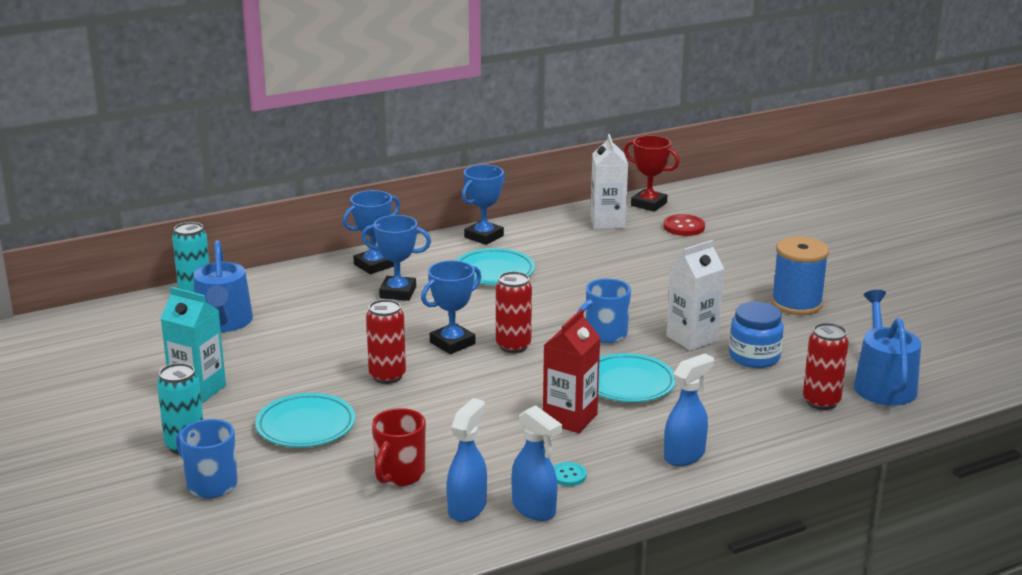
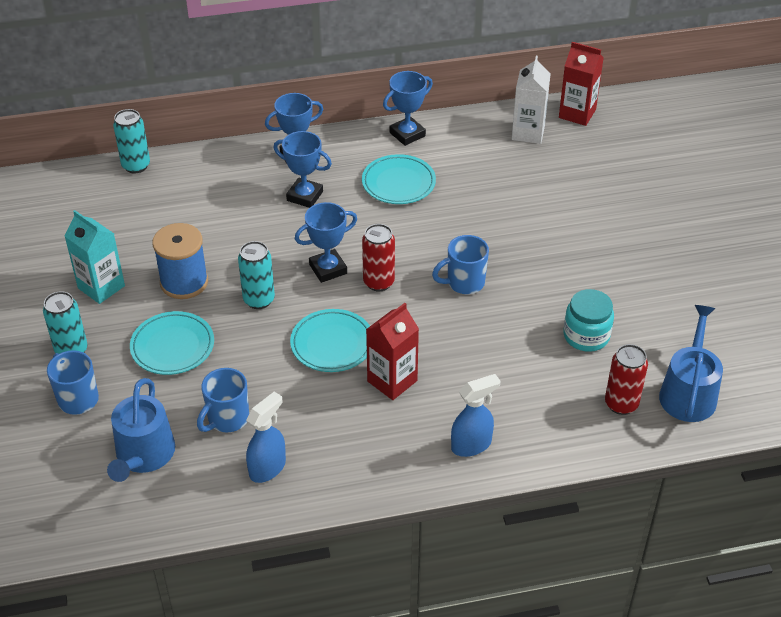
camera: 15 degrees right, 20 degrees up
blue watering can [193,240,253,332] -> blue watering can moved to [107,378,175,482]
red can [366,299,406,384] -> turquoise can [238,241,275,309]
red mug [372,408,426,486] -> blue mug [197,368,249,432]
blue spray bottle [512,405,562,521] -> none
turquoise button [553,462,587,486] -> none
turquoise plate [598,353,676,402] -> turquoise plate moved to [290,309,370,372]
red trophy [624,135,680,212] -> red carton [559,42,604,126]
red button [663,214,705,236] -> none
white carton [666,240,724,351] -> none
blue jar [729,302,784,368] -> turquoise jar [564,289,614,352]
blue spool [771,236,829,315] -> blue spool moved to [152,223,208,299]

